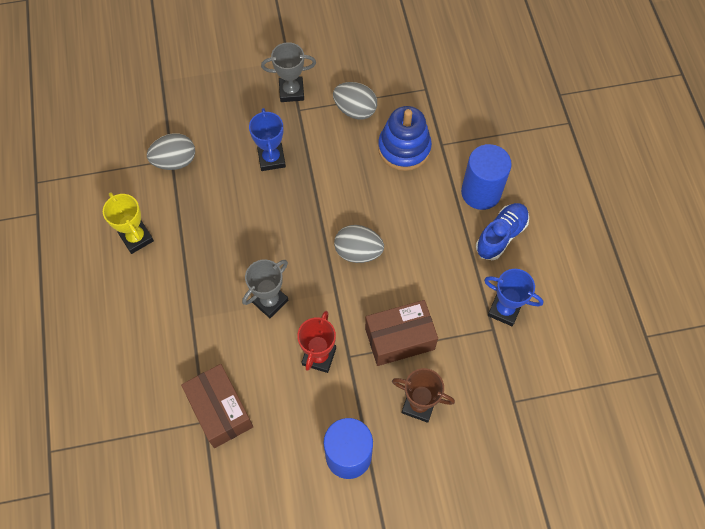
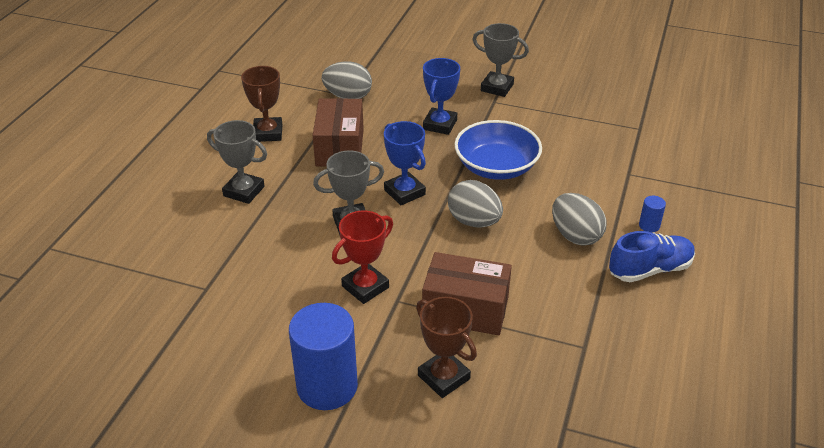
camera: 30 degrees right, 25 degrees down
yellow trophy [103,192,154,254] -> brown trophy [241,66,283,142]
brown box [181,364,253,448] -> brown box moved to [313,98,364,167]
grey egg [333,82,377,120] -> grey egg moved to [552,193,607,246]
blue stacking toy [378,106,432,171] -> none
blue cylinder [461,144,512,210] -> blue cylinder [639,196,666,233], size x0.41
blue trophy [484,269,543,326] -> blue trophy moved to [384,121,426,205]
none -> grey trophy [207,120,267,204]
none -> blue bowl [454,120,542,180]

